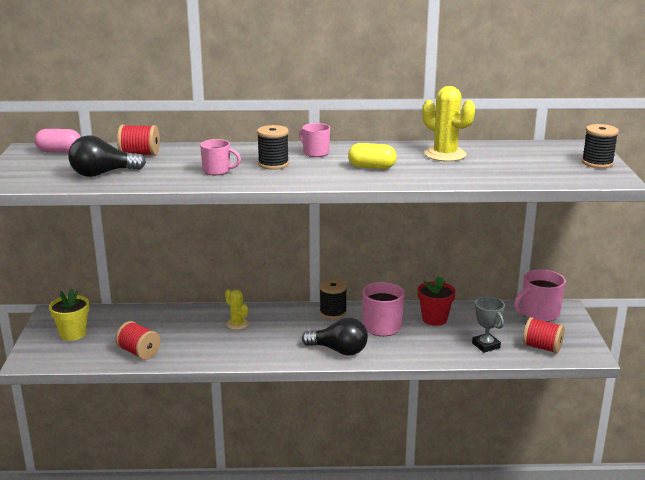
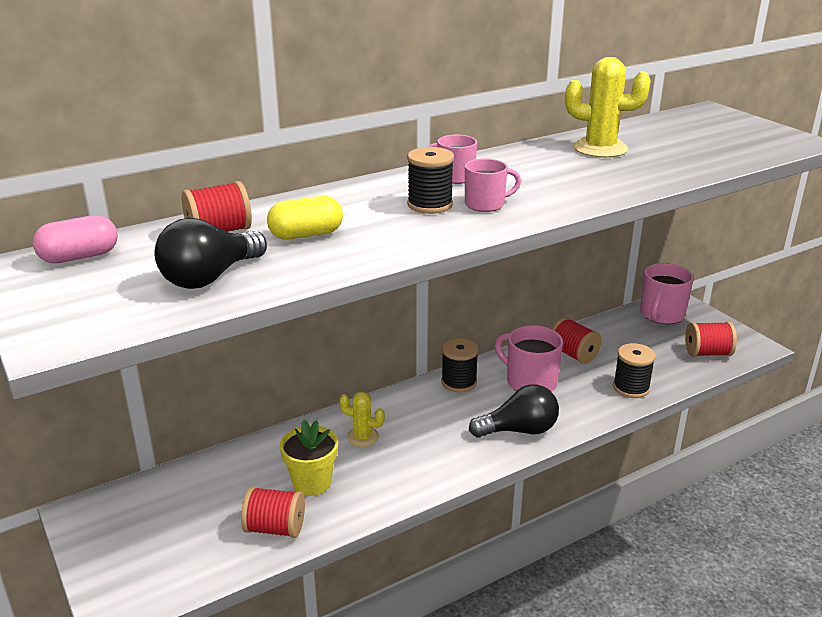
camera: 30 degrees left, 5 degrees up
yellow flower pot [49,289,89,341] -> yellow flower pot moved to [280,420,338,496]
pink mug [200,139,241,175] -> pink mug moved to [465,158,521,212]
yellow capsule [348,143,397,169] -> yellow capsule moved to [267,196,343,239]
red flower pot [418,276,456,326] -> red spool [552,317,602,364]
grey trophy [472,297,505,353] -> none
black spool [582,124,619,168] -> black spool moved to [613,343,656,398]

